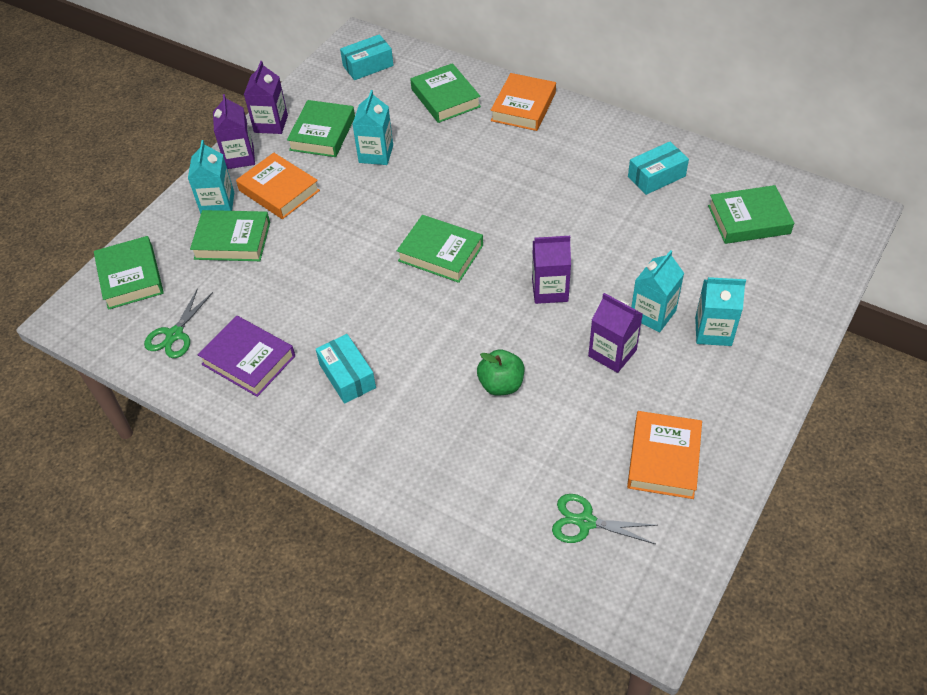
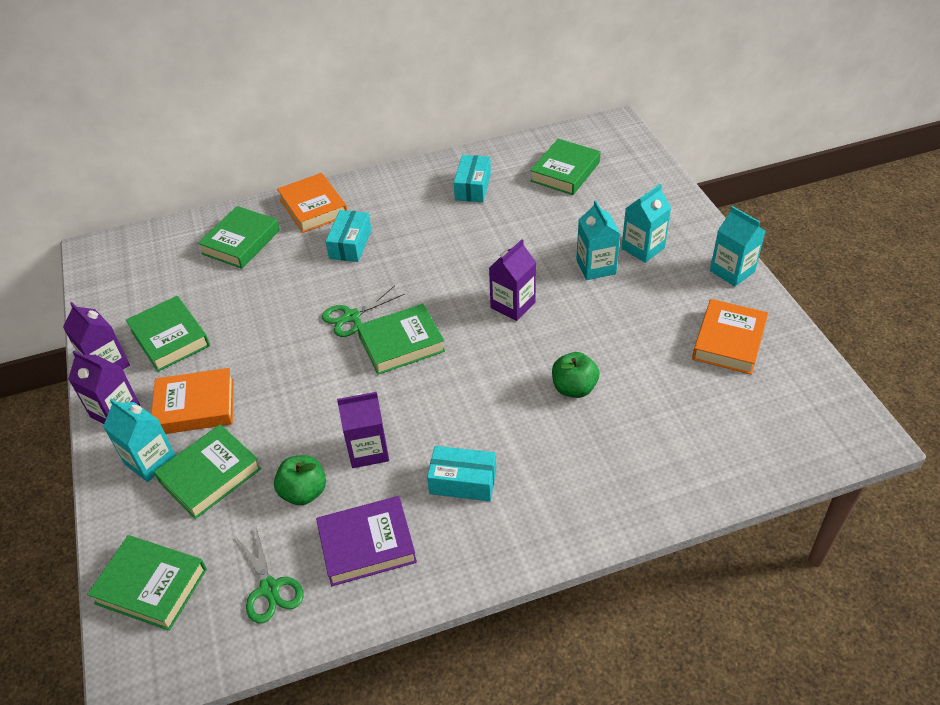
camera: 50 degrees left, 5 degrees down
turquoise box [340,34,394,80] -> turquoise box moved to [325,210,371,262]
turquoise carton [352,90,393,165] -> turquoise carton moved to [710,206,765,286]
green book [410,63,481,123] -> green book turned 75 degrees counterclockwise [198,206,280,269]
green scissors [552,494,657,544] -> green scissors moved to [322,285,405,337]
purple carton [588,293,643,373] -> purple carton moved to [337,392,389,468]
orange book [627,411,702,499] -> orange book turned 60 degrees clockwise [692,299,768,375]
none -> green apple [274,455,326,505]

